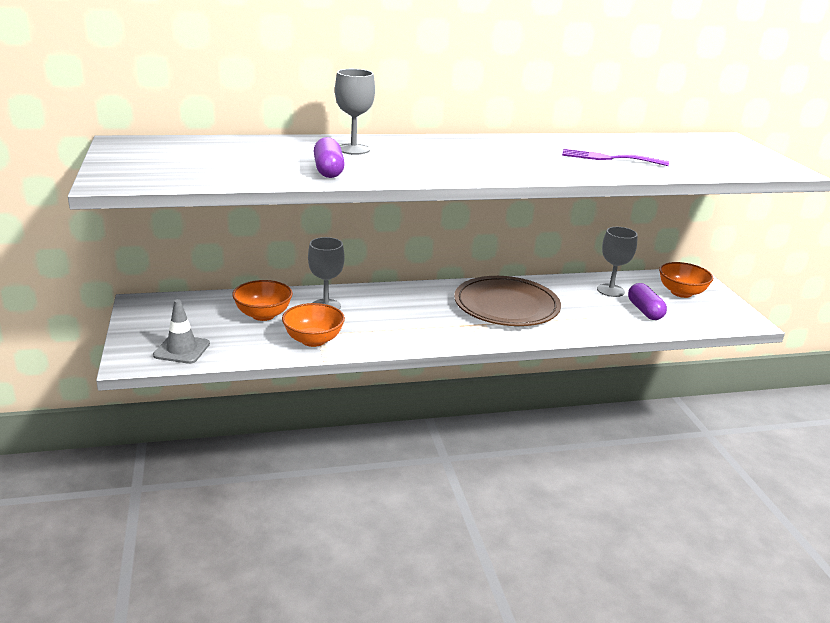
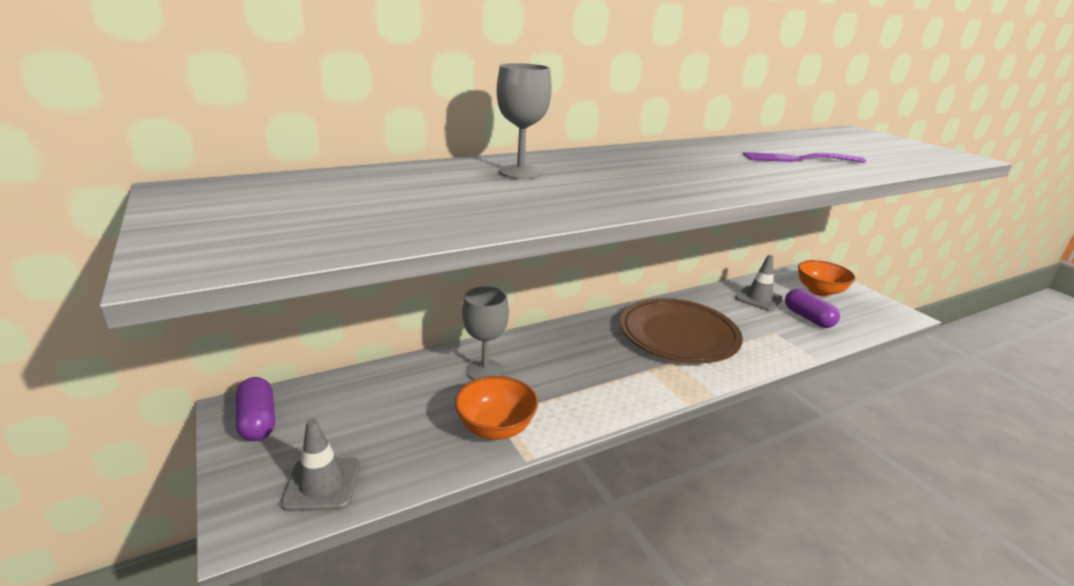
camera: 15 degrees left, 0 degrees up
orange bowl [232,280,293,321] -> none
purple capsule [313,137,345,178] -> purple capsule moved to [236,377,275,441]
grey goblet [597,227,638,297] -> grey traffic cone [735,255,783,311]

